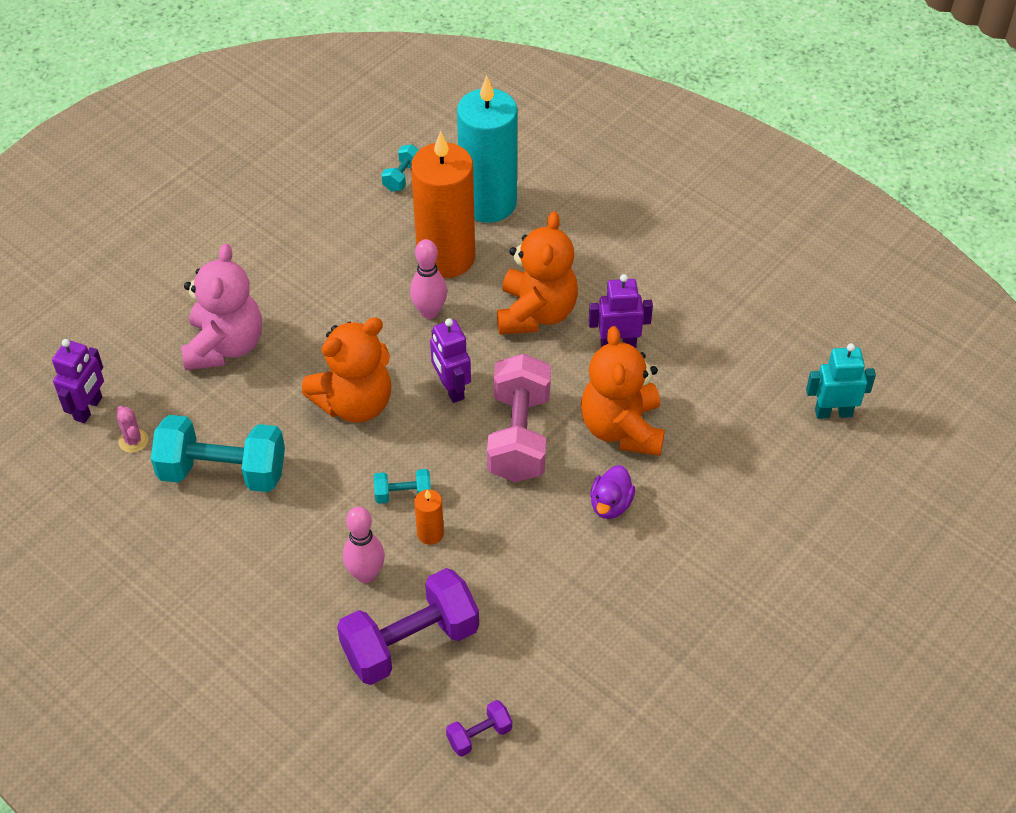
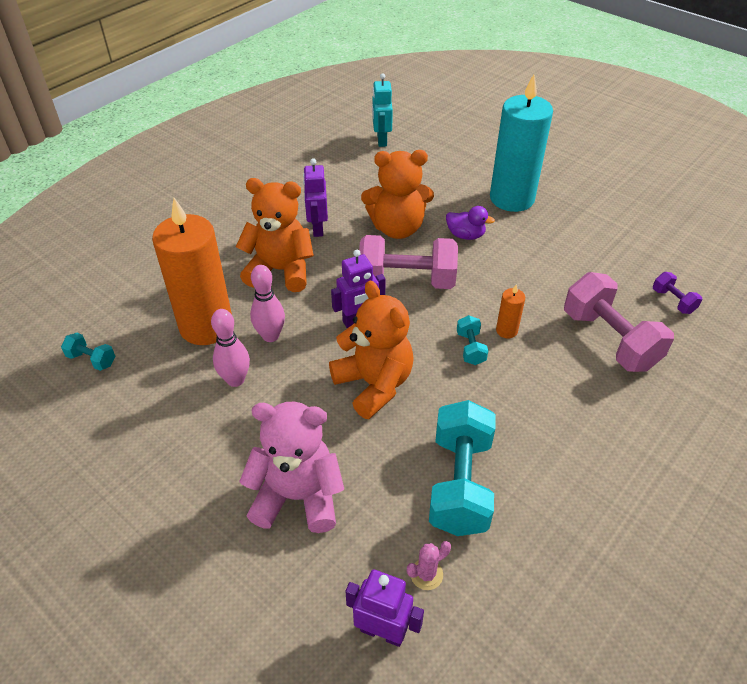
camera: 90 degrees left, 5 degrees down
purple dumbbell [337,568,479,685] -> pink dumbbell [564,272,674,372]
pink bowling pin [343,507,385,583] -> pink bowling pin moved to [211,309,250,387]
turquoise candle [457,76,517,223] -> turquoise candle moved to [490,74,553,212]

